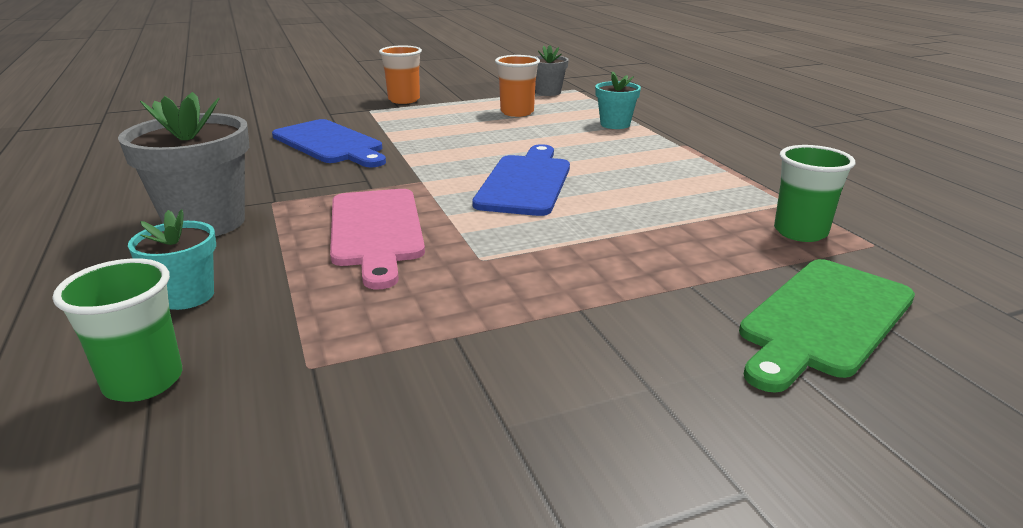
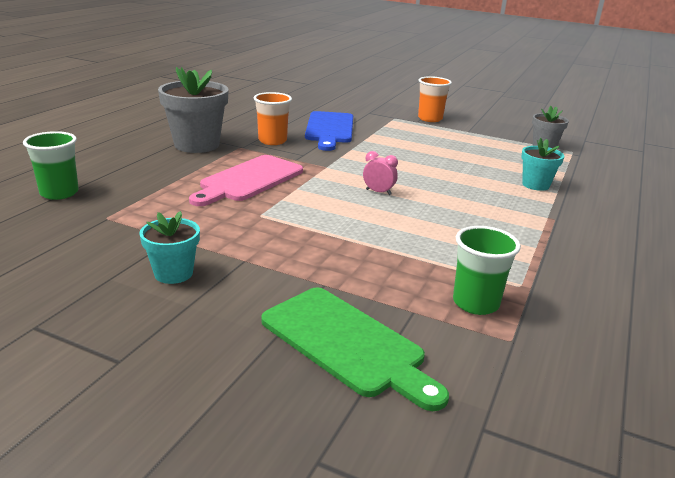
camera: 45 degrees right, 0 degrees up
turquoise flower pot [128,209,216,310] -> turquoise flower pot moved to [140,211,200,284]
blue cutting board [472,144,570,216] -> pink clock [363,151,398,195]
orange cup [495,55,540,117] -> orange cup moved to [254,92,292,145]
green cutting board [739,259,915,393] -> green cutting board turned 135 degrees counterclockwise [261,288,449,411]

